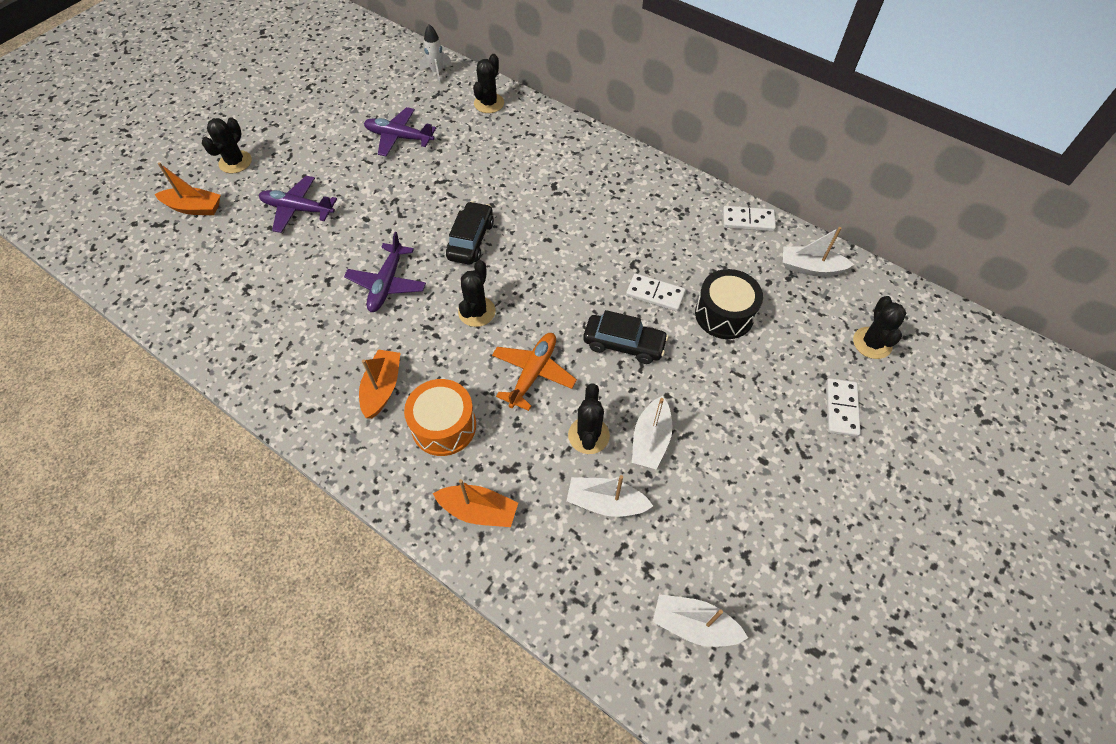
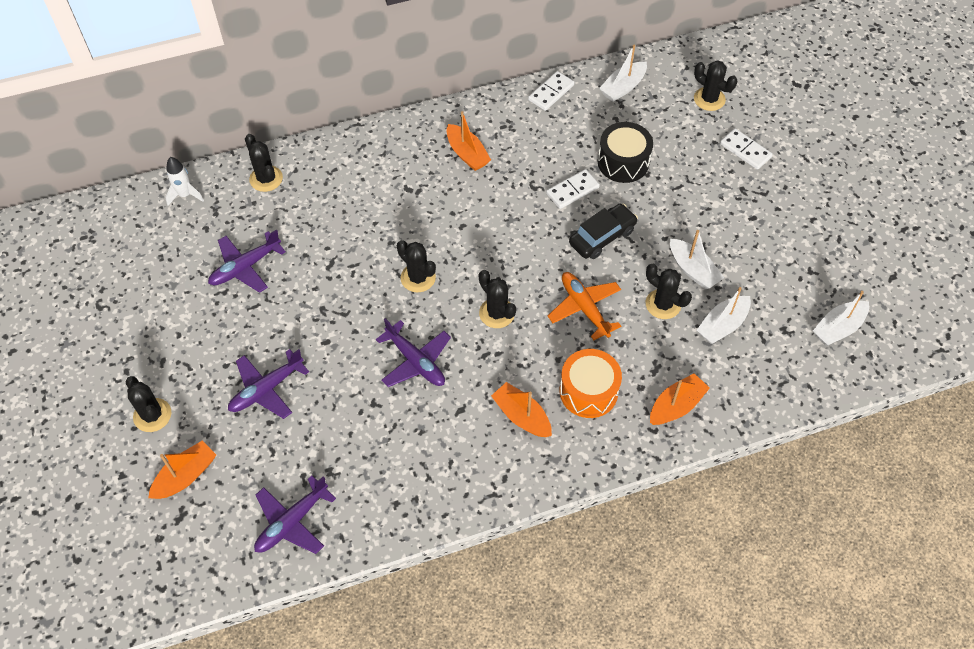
camera: 55 degrees left, 0 degrees up
black car [446,201,494,264] -> black cactus [397,240,436,293]
none -> purple plane [254,475,336,554]
none -> orange boat [446,111,491,171]

